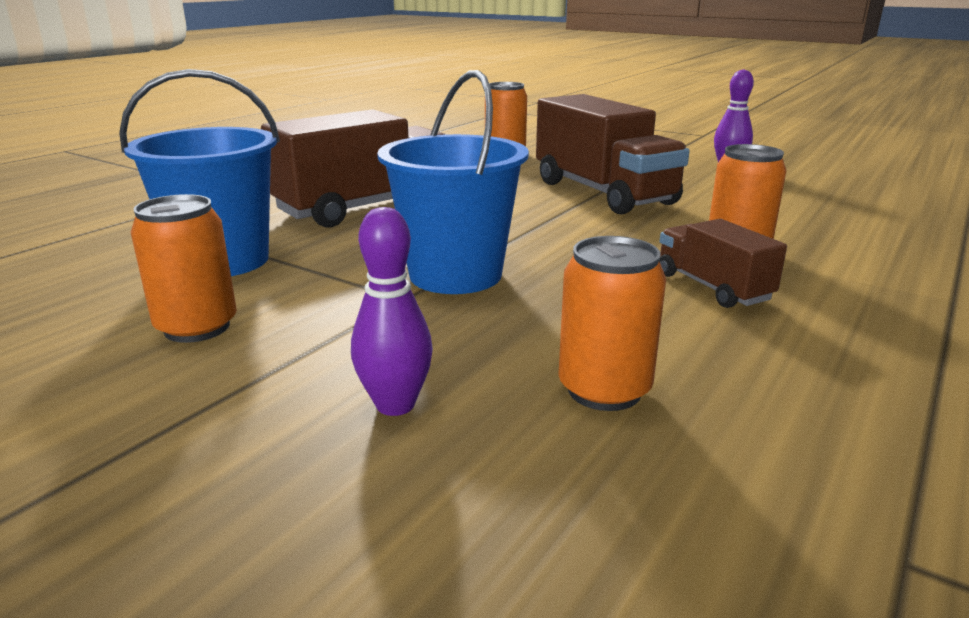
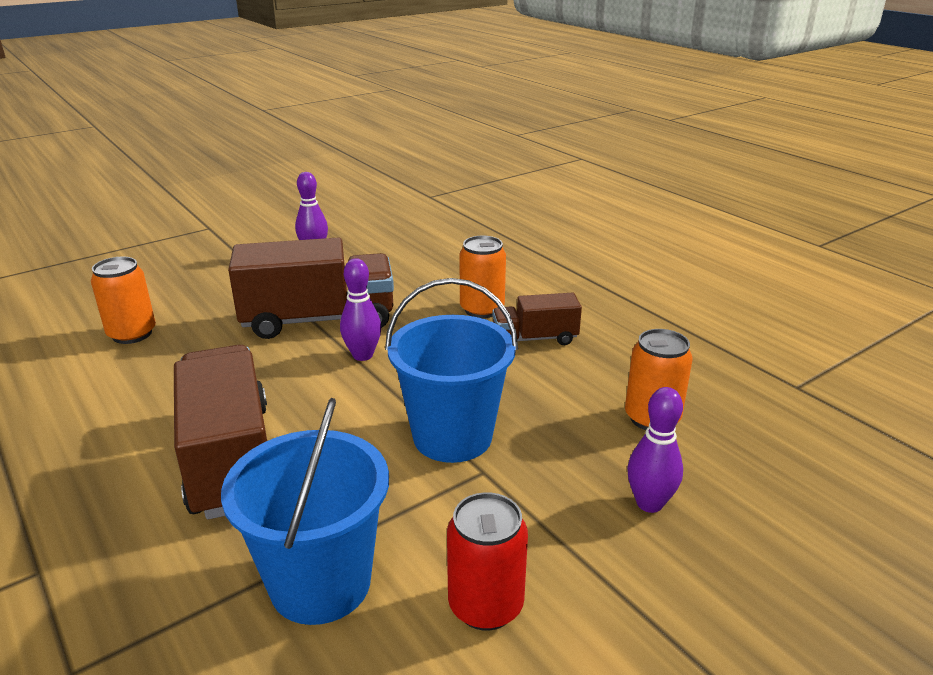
camera: 70 degrees left, 5 degrees up
orange can [131,194,237,343] -> red can [447,492,528,631]
none -> purple bowling pin [340,258,381,361]

